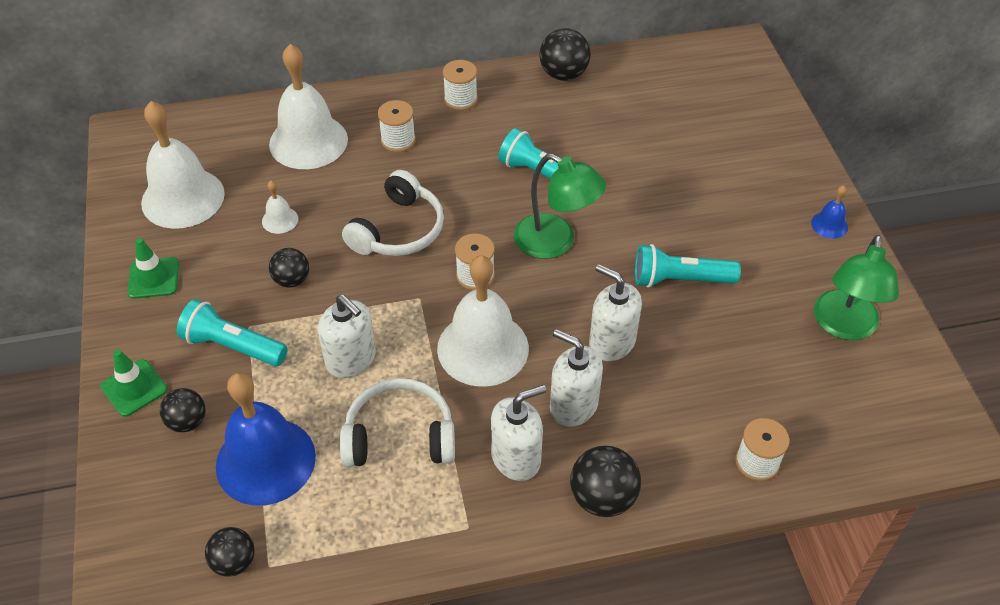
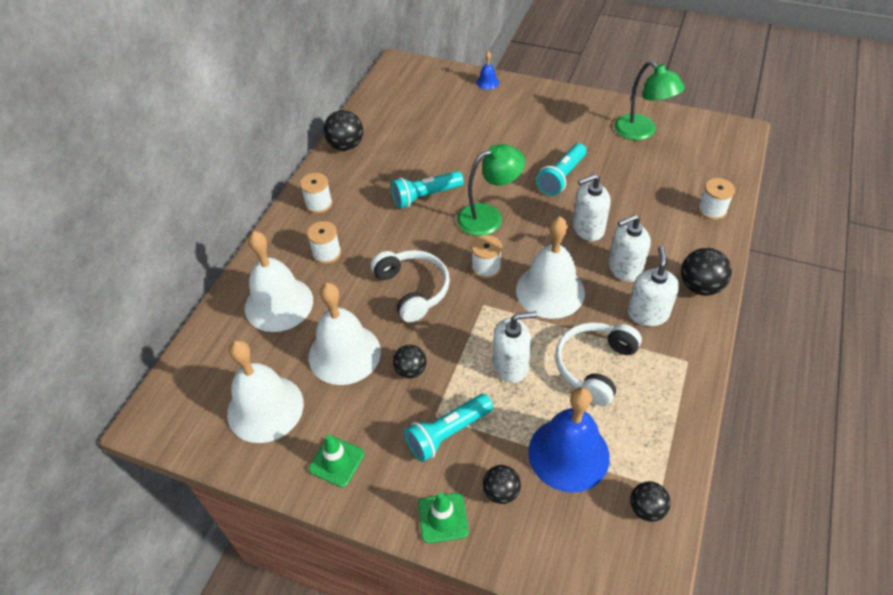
camera: 55 degrees left, 0 degrees up
white bell [262,181,298,234] -> white bell [309,283,381,385], size x2.30
blue bell [811,185,848,239] -> blue bell moved to [476,51,499,90]

